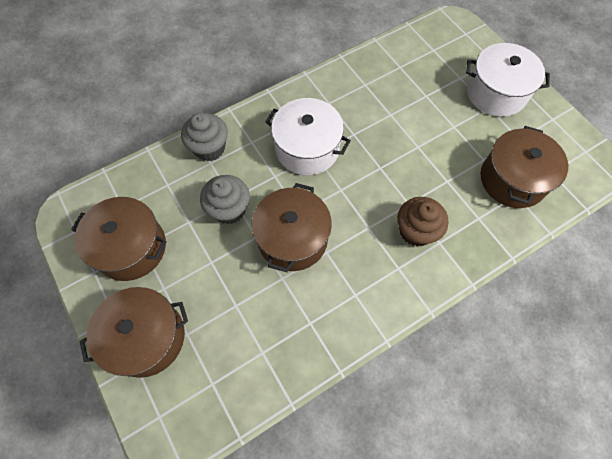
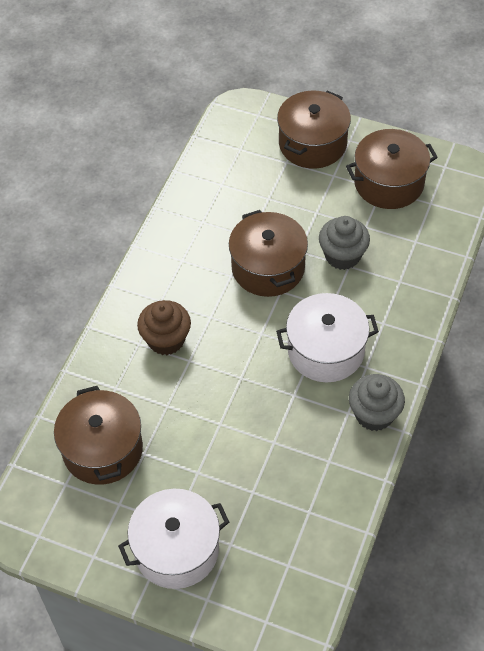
camera: 145 degrees right, 10 degrees down
grey cupcake [181,112,228,161] -> grey cupcake moved to [349,374,405,431]

